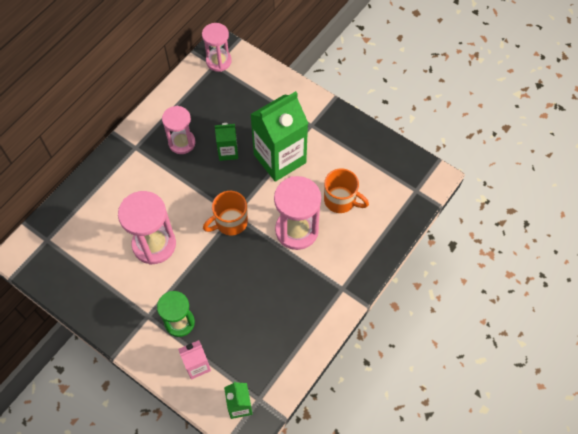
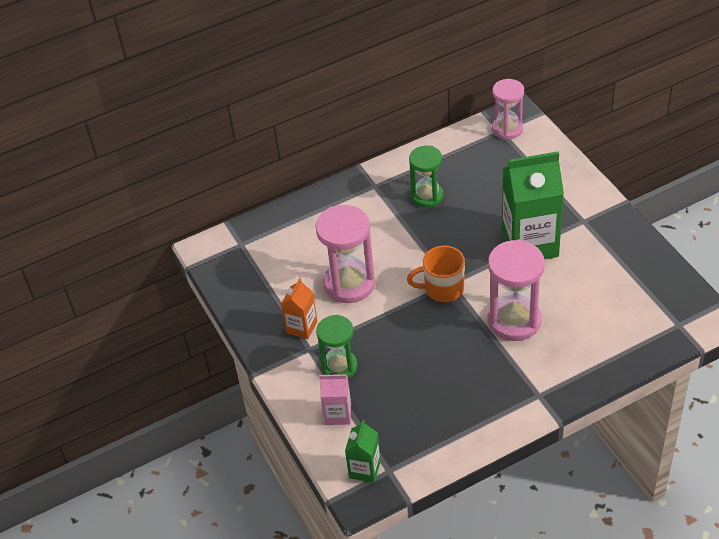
camera: 30 degrees right, 15 degrees down
pink hourglass [162,106,196,154] -> green hourglass [409,146,443,208]
green carton [215,123,238,161] -> none
orange mug [324,168,369,213] -> none
none -> orange carton [281,278,317,339]

